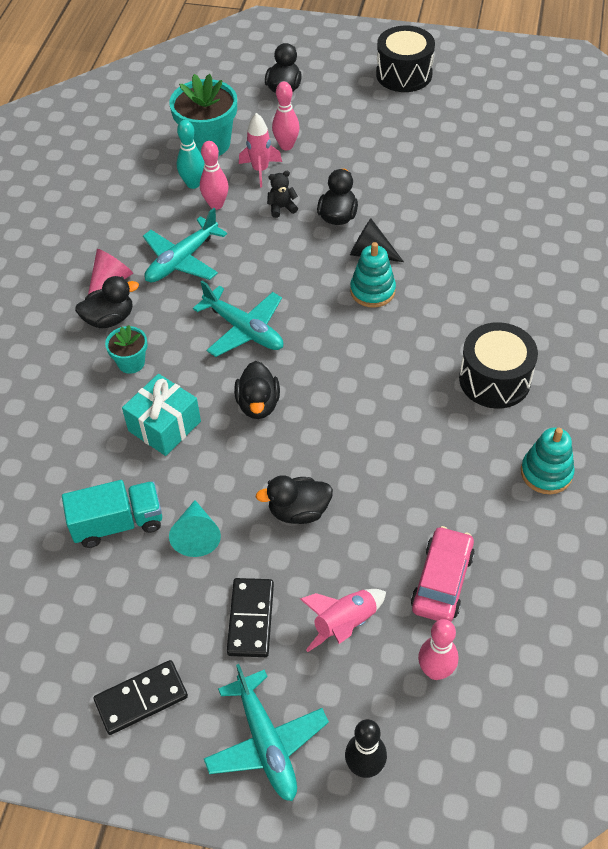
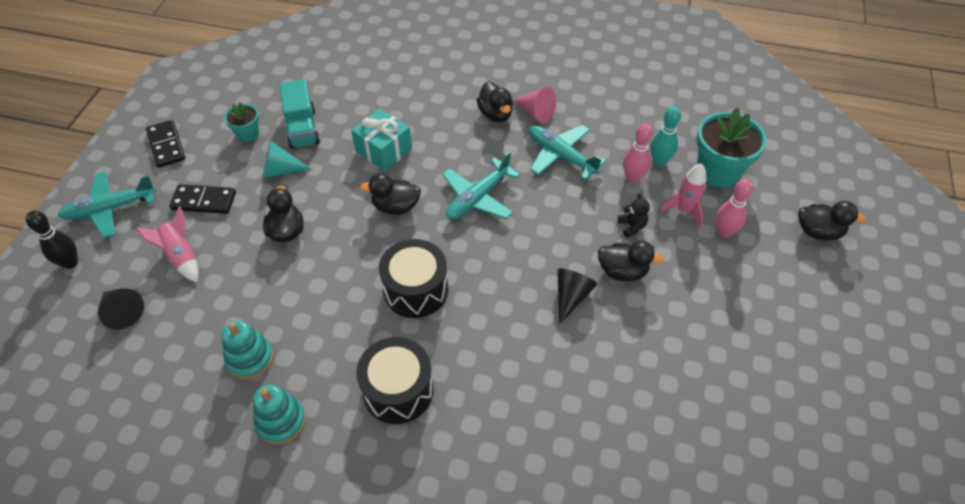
camera: 90 degrees right, 0 degrees up
turquoise flower pot [105,325,148,374] -> turquoise flower pot moved to [224,103,259,142]
turquoise stacking toy [350,242,396,308] -> turquoise stacking toy moved to [222,320,274,379]
black drum [376,26,435,92] -> black drum moved to [379,239,448,318]
pink car [411,526,475,622] -> none
pink bowling pin [418,619,458,680] -> black cone [98,288,144,330]

